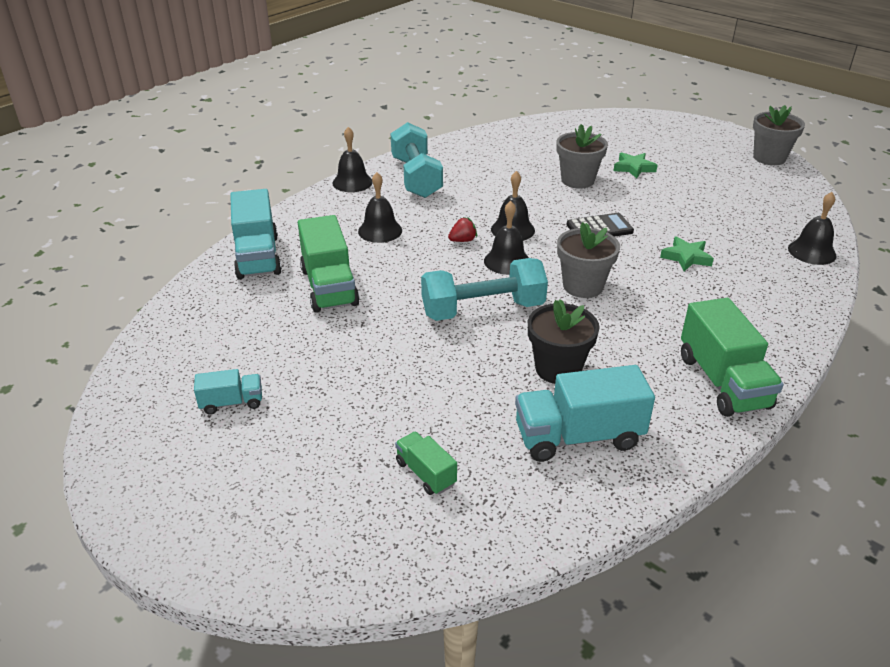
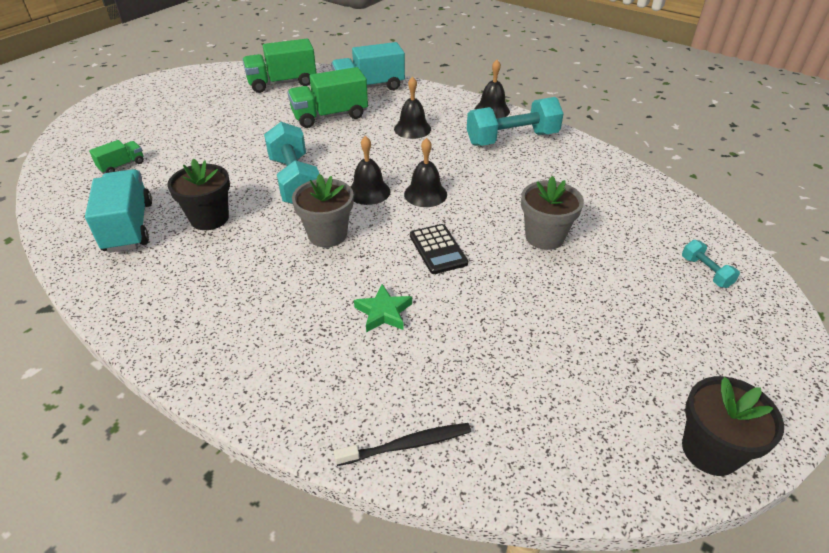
camera: 85 degrees right, 5 degrees up
turquoise truck [194,369,262,415] -> none
red strawberry [448,217,477,242] -> none
green star [613,152,658,179] -> none
green truck [681,298,784,417] -> green truck moved to [242,39,317,93]
grey flower pot [753,105,805,165] -> black flower pot [682,376,784,476]
black bell [788,192,837,265] -> black toothbrush [334,423,471,466]
none -> turquoise dumbbell [682,240,740,288]

